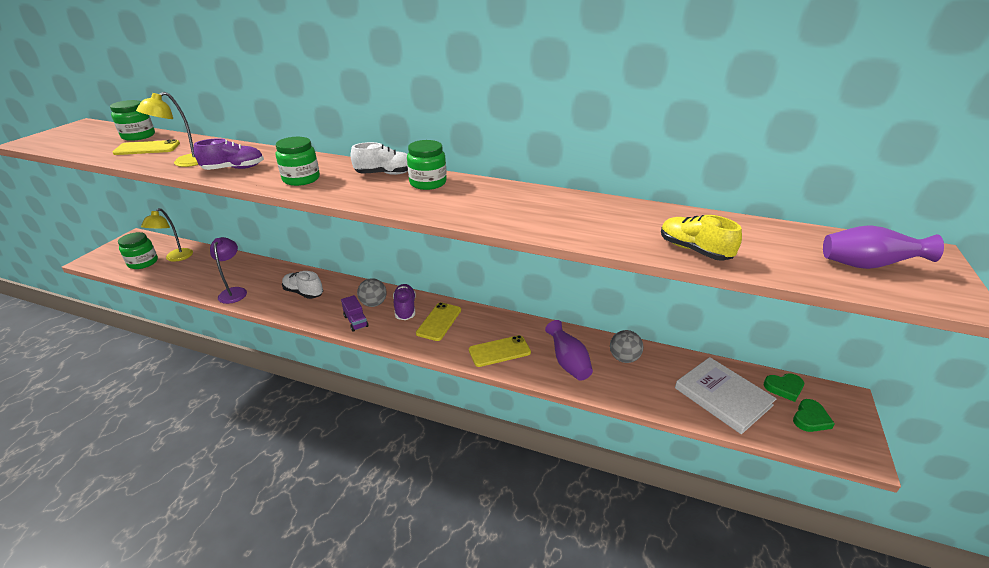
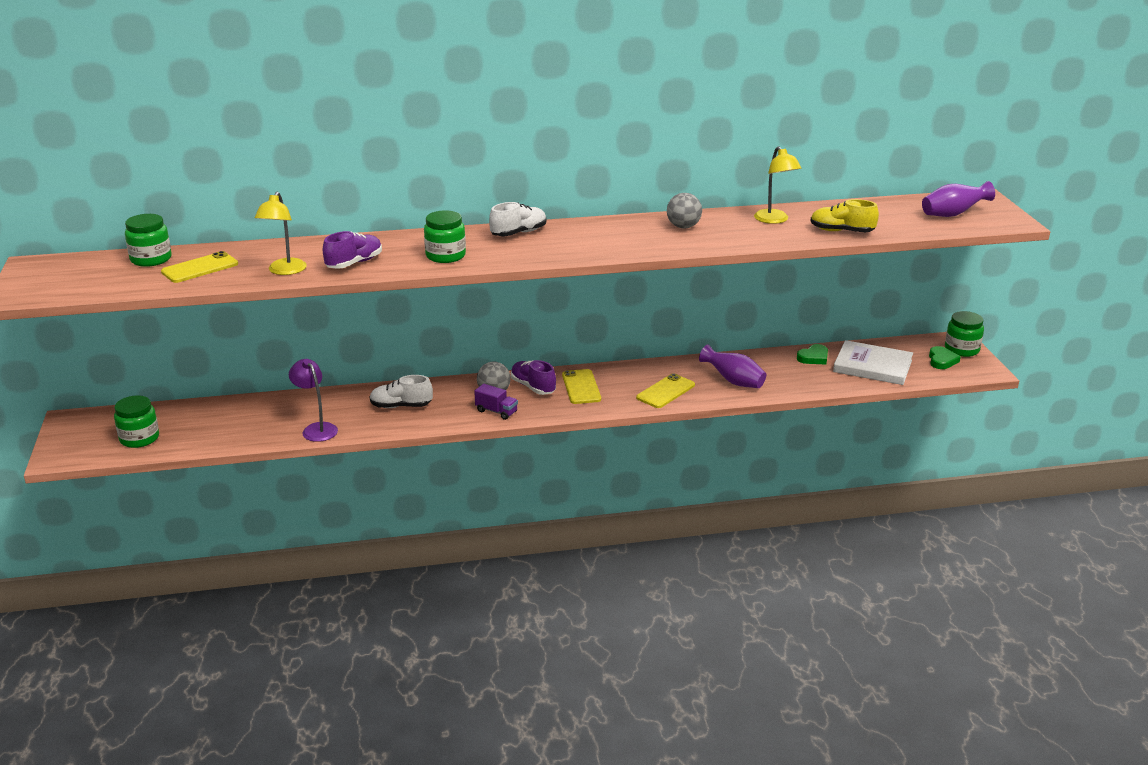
camera: 30 degrees left, 5 degrees down
yellow lamp [141,208,193,262] -> yellow lamp moved to [754,146,802,224]
green jar [407,140,447,190] -> green jar moved to [945,311,984,357]
grey ball [610,330,643,363] -> grey ball moved to [667,193,702,228]
green heart [764,373,804,402] -> green heart moved to [797,344,828,364]

